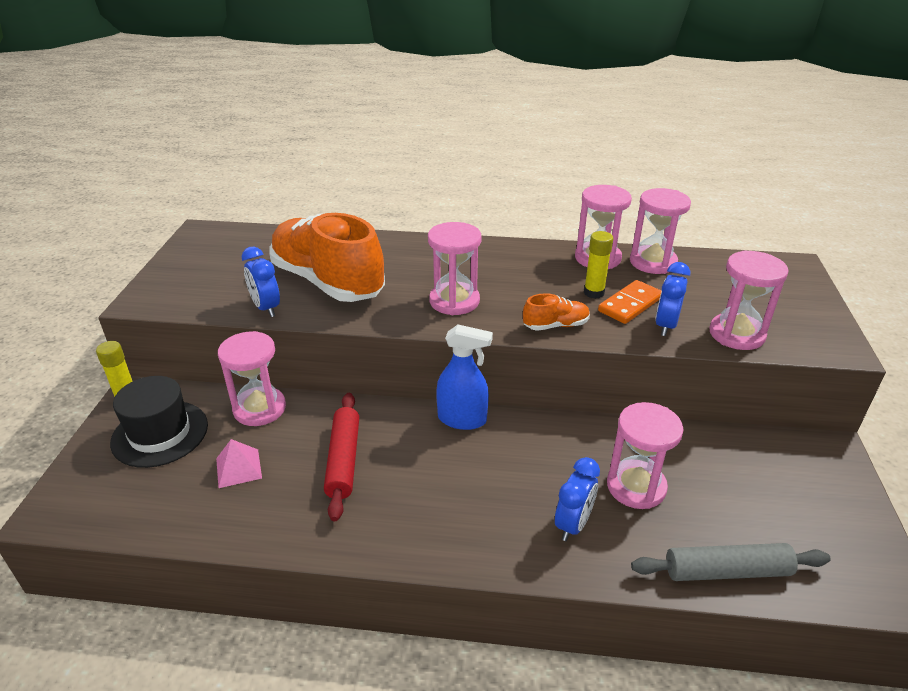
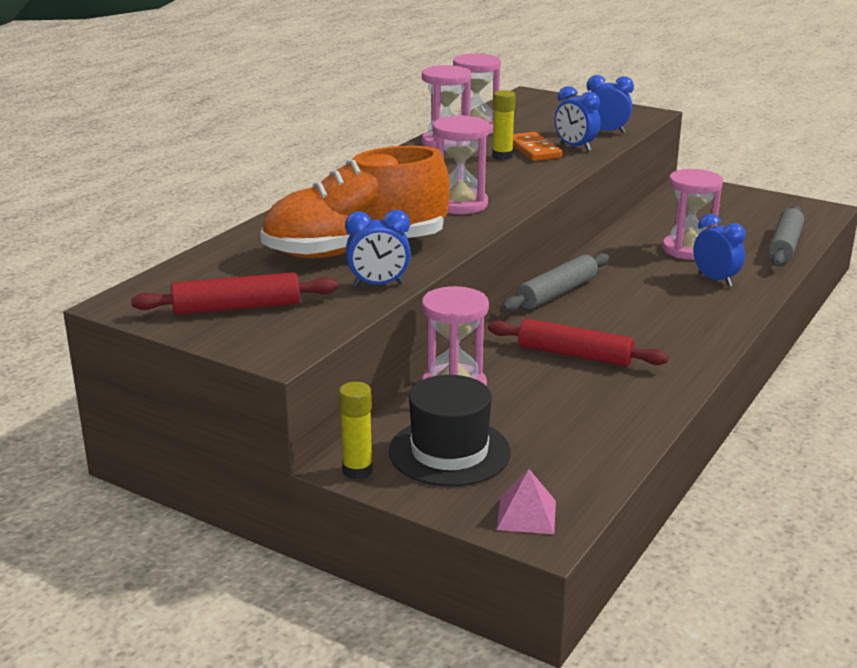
camera: 65 degrees left, 10 degrees down
pink pyramid [216,439,262,488] -> pink pyramid moved to [497,469,556,534]
blue spray bottle [436,325,493,430] -> grey rolling pin [502,253,609,312]
orange shoe [523,293,590,331] -> none
pink hourglass [709,250,788,350] -> blue clock [587,75,634,133]
none -> red rolling pin [131,272,338,315]

